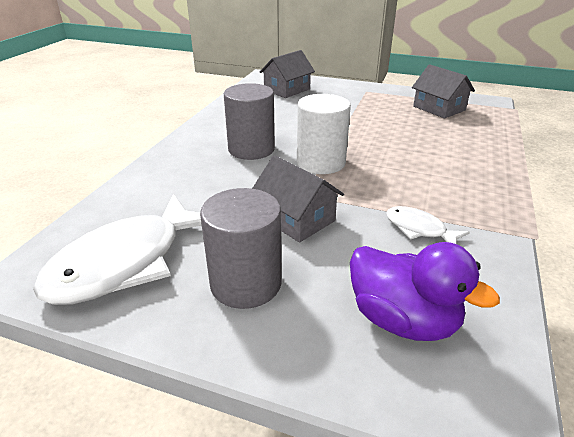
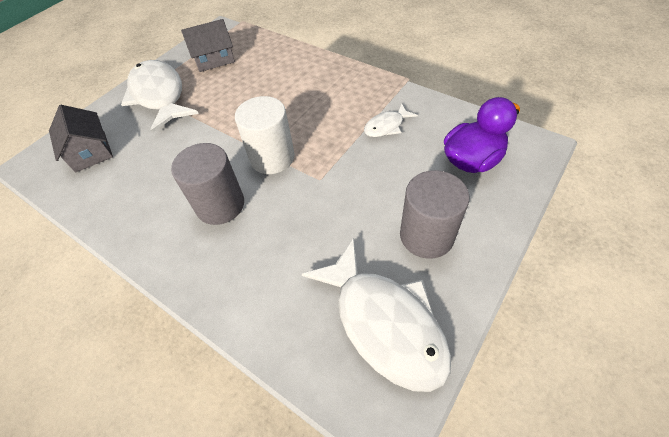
camera: 70 degrees left, 20 degrees up
grey house [252,155,344,243] -> none
none -> white fish [121,60,199,133]

